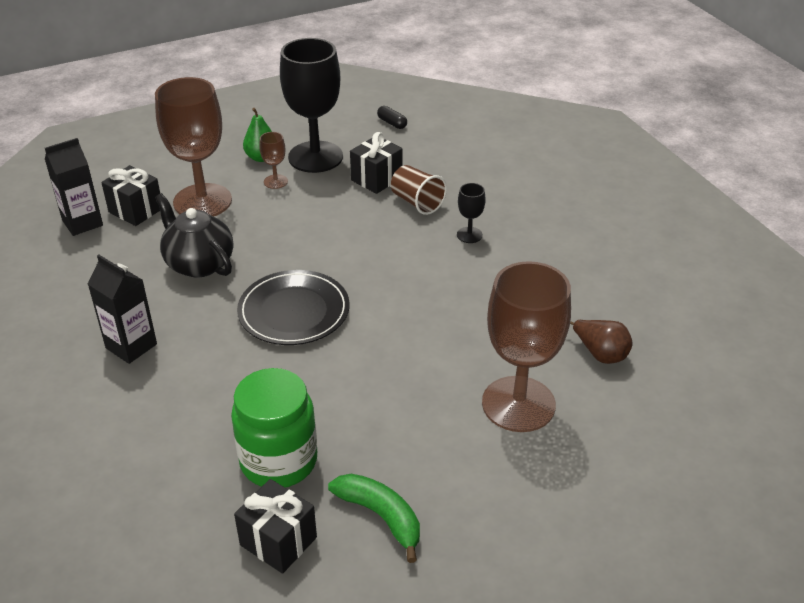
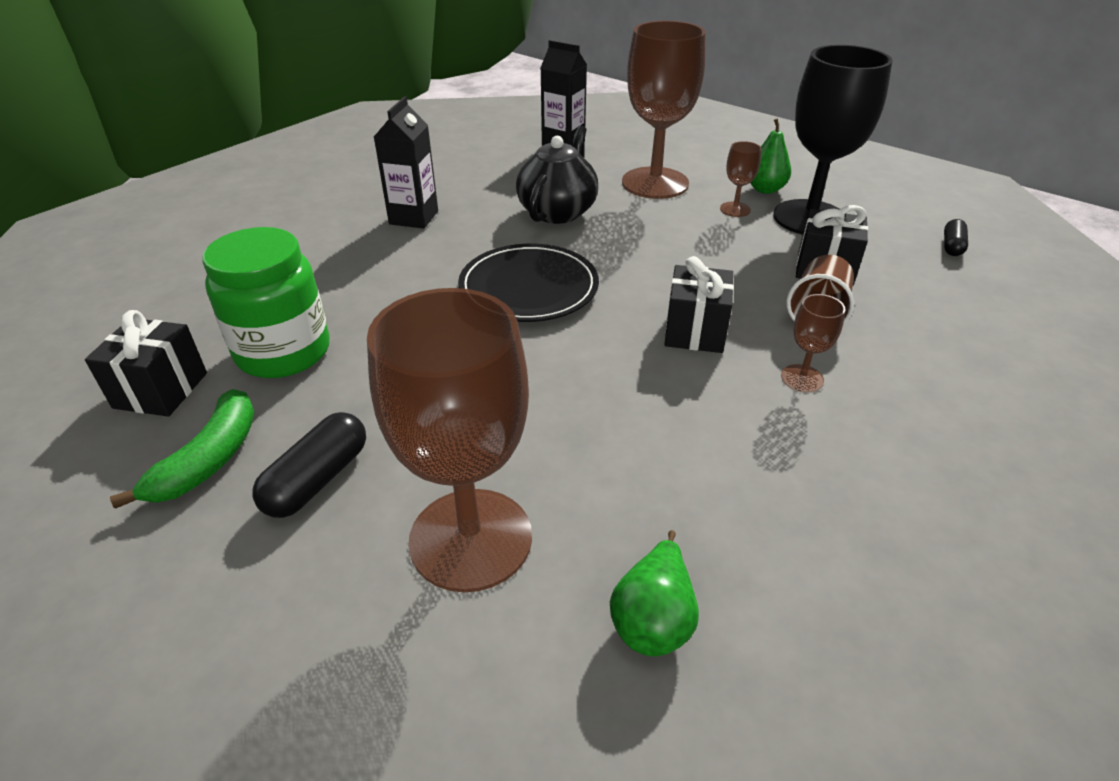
camera: 65 degrees right, 0 degrees up
black gift [101,165,160,226] -> black gift moved to [664,256,734,353]
black goblet [457,183,486,243] -> brown goblet [781,294,846,392]
brown pear [570,320,633,364] -> green pear [610,530,699,657]
none -> black capsule [253,412,366,518]

